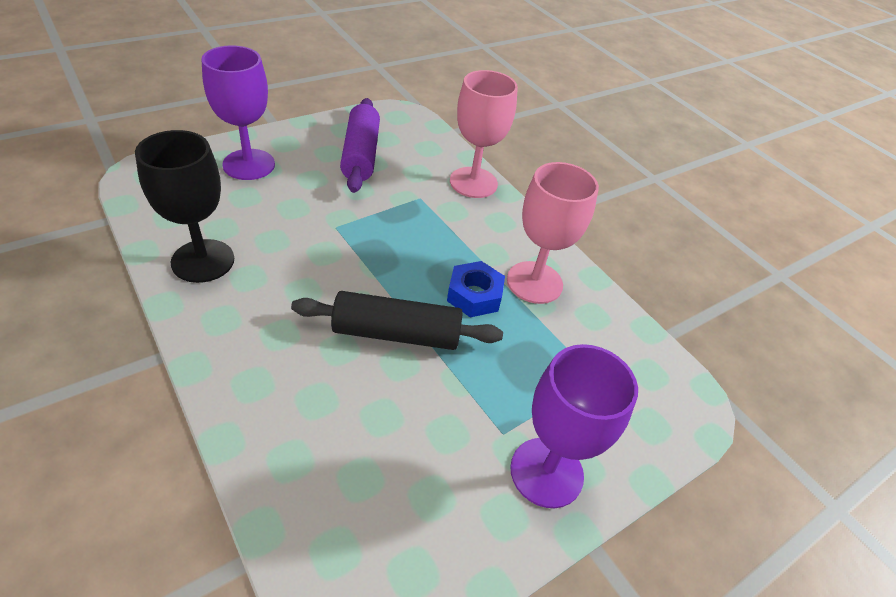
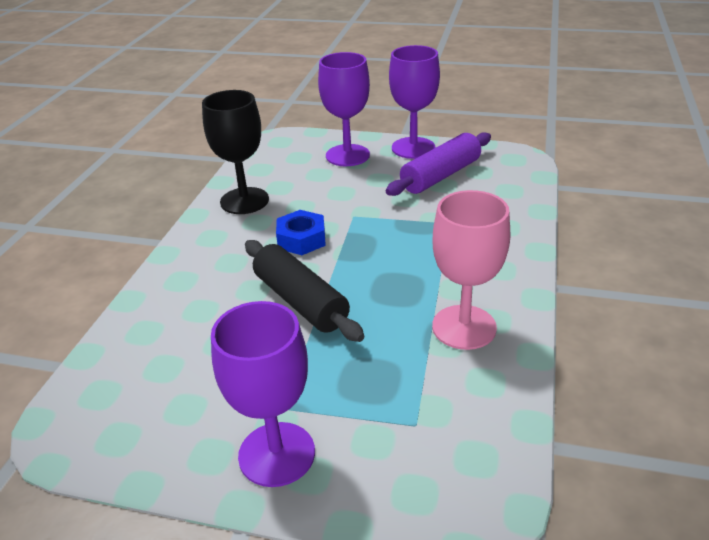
camera: 55 degrees right, 10 degrees down
blue nut [447,261,505,317] -> blue nut moved to [276,210,326,255]
pink goblet [450,70,518,198] -> none
none -> purple goblet [389,45,440,159]

